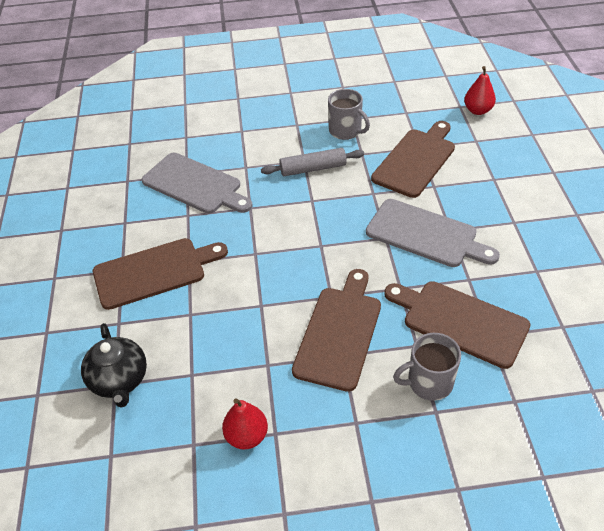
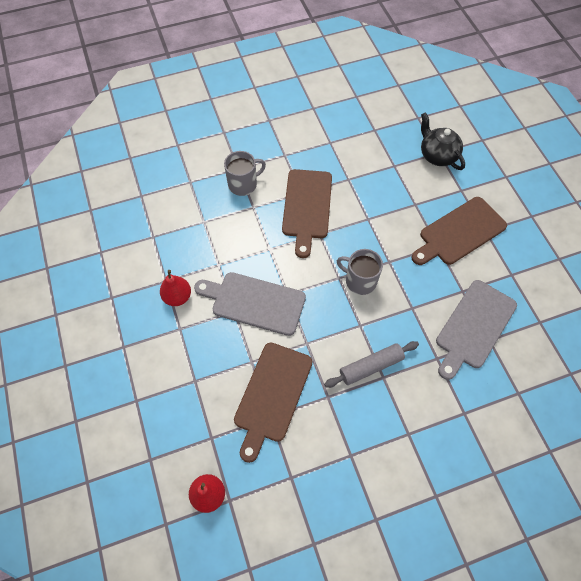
camera: 165 degrees right, 15 degrees up
grey cutting board [142,153,252,214] -> grey cutting board turned 75 degrees counterclockwise [436,280,517,380]
red pear [222,398,268,450] -> red pear moved to [160,270,191,306]
grey mug [328,89,370,140] -> grey mug moved to [337,249,383,295]
brown cutting board [384,281,531,369] -> none

